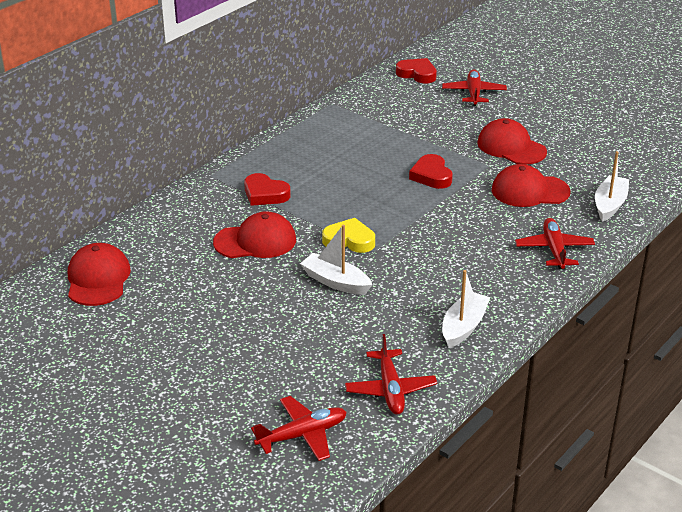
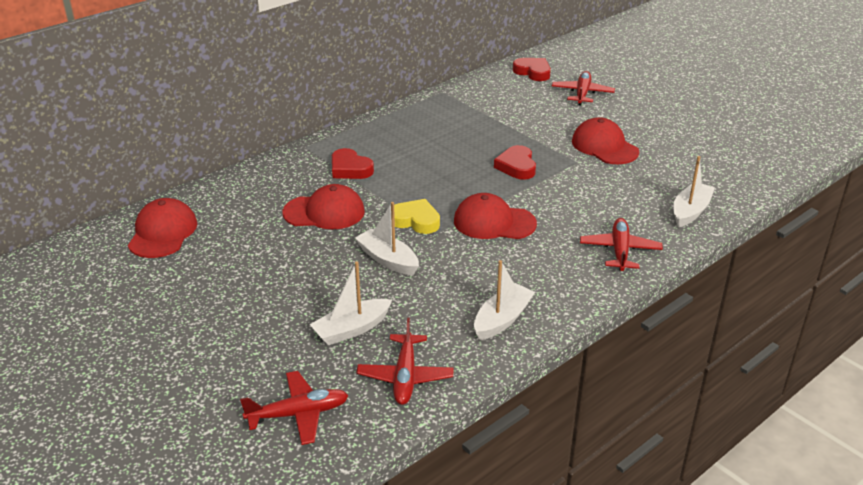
camera: 10 degrees right, 0 degrees up
red cap [492,164,570,207] -> red cap moved to [454,193,537,239]
none -> white boat [310,261,392,345]

